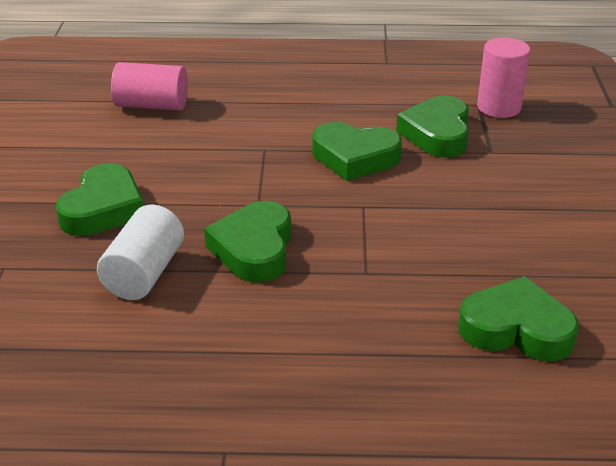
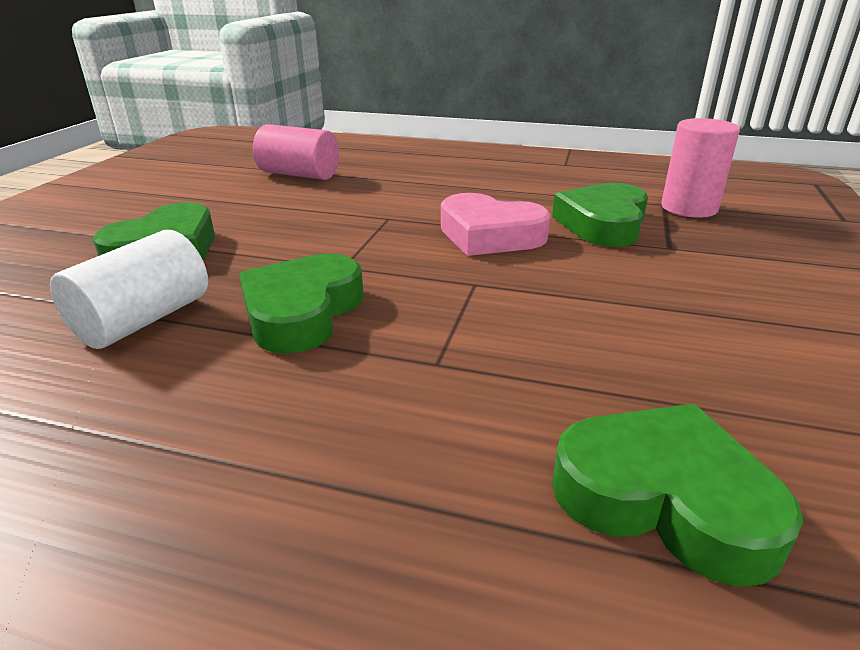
camera: 15 degrees right, 5 degrees down
green heart [313,122,402,181] -> pink heart [441,193,551,256]

